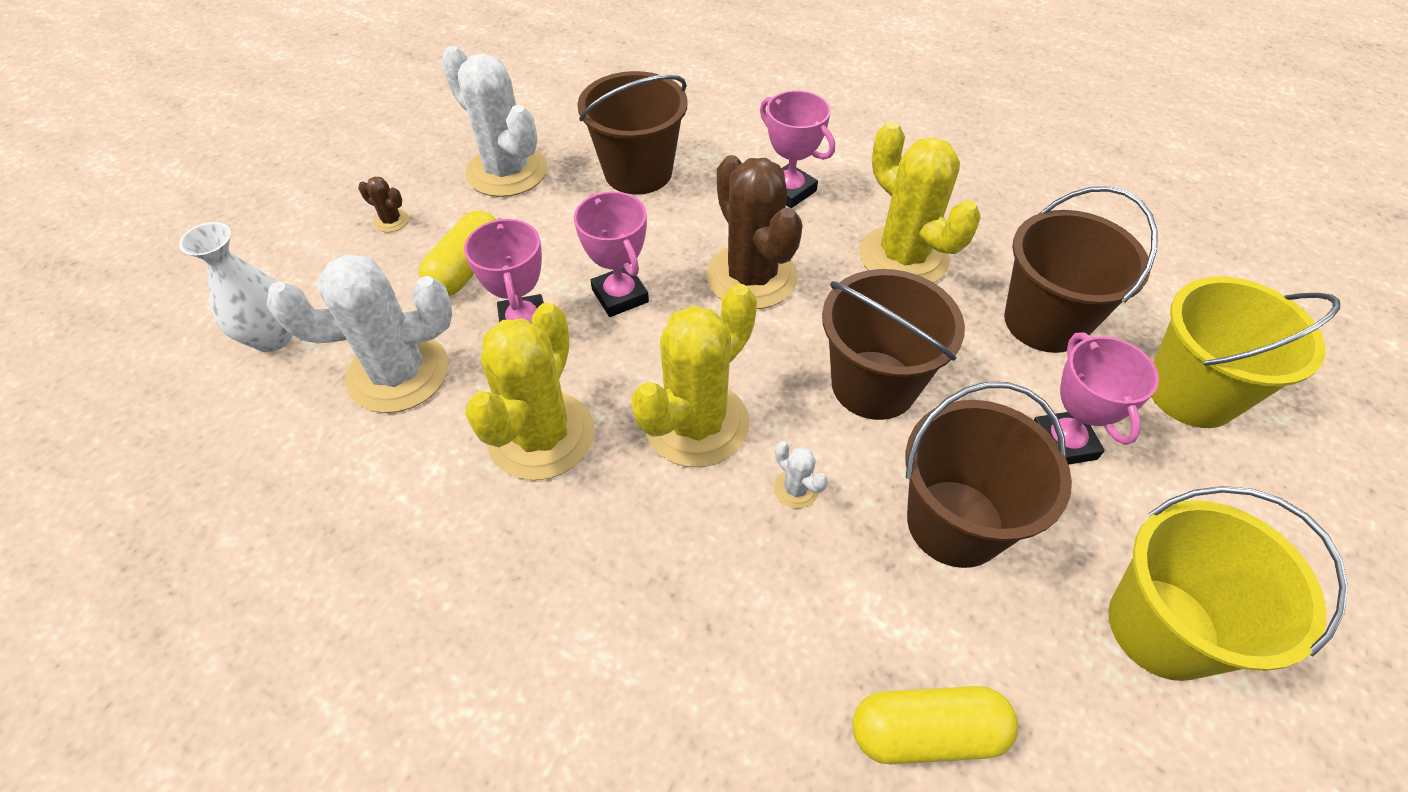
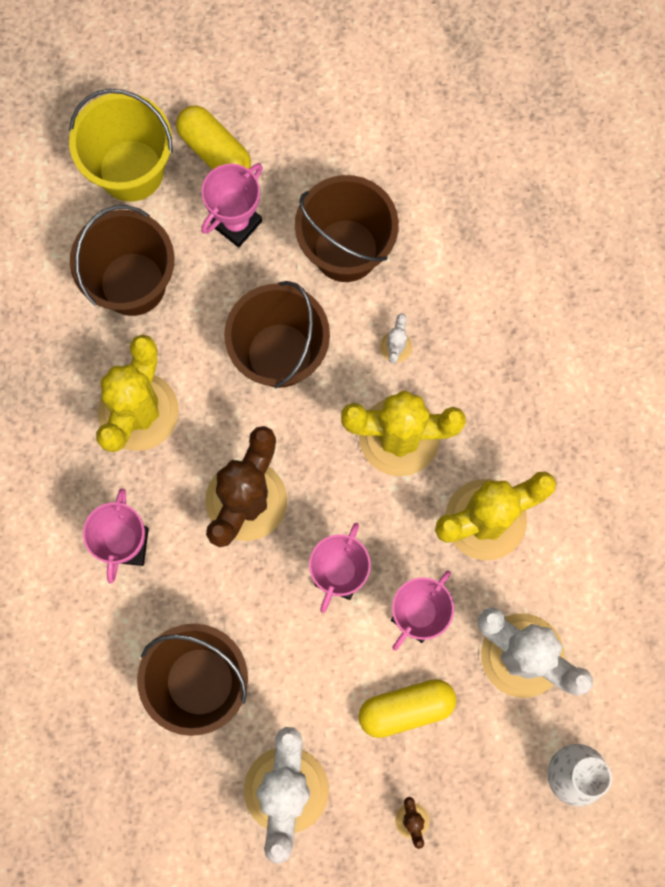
camera: 130 degrees left, 25 degrees up
yellow capsule [852,686,1018,764] -> yellow capsule moved to [176,106,251,170]
yellow bucket [1109,486,1348,681] -> none

